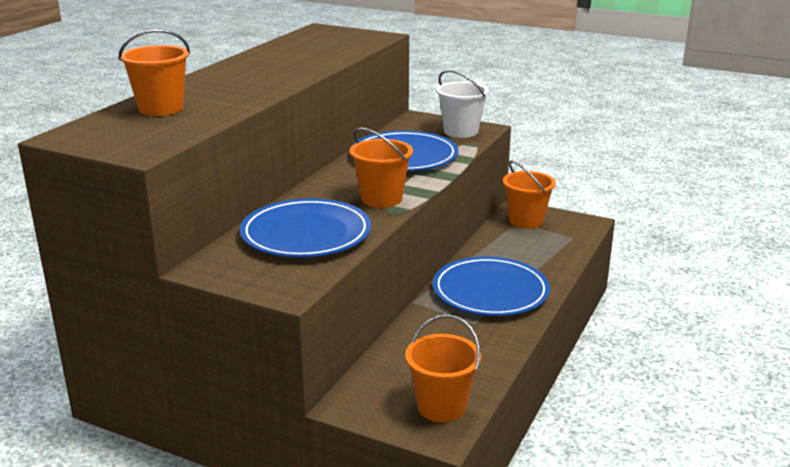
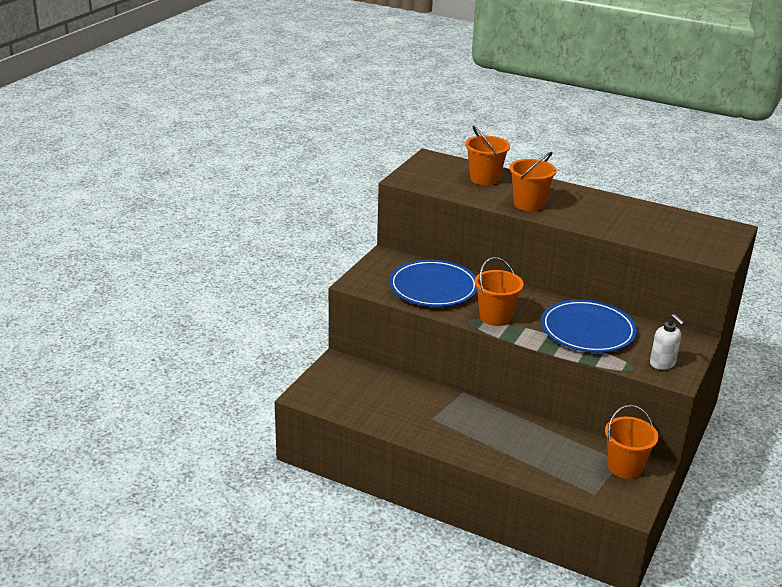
camera: 90 degrees right, 5 degrees up
orange bucket [405,314,481,422] -> orange bucket moved to [509,152,556,211]
blue plate [433,257,550,316] -> none
white bucket [436,70,489,138] -> white soap dispenser [650,314,685,370]

